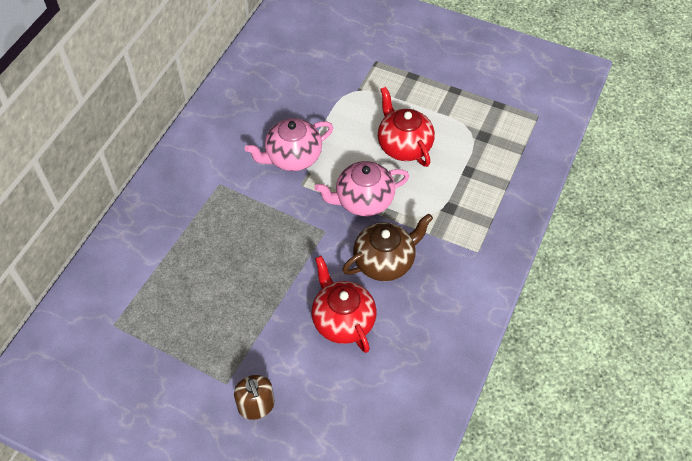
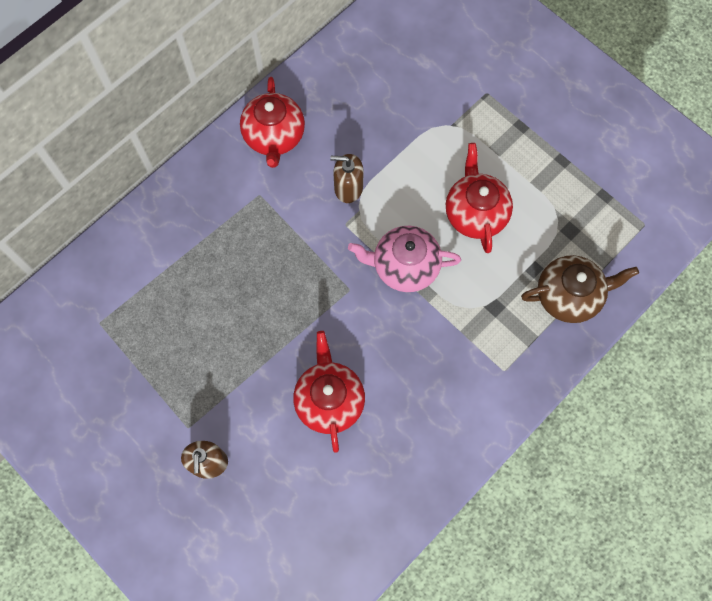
camera: 20 degrees right, 15 degrees up
pink teapot [245,118,333,171] -> brown soap dispenser [330,154,364,203]
brown teapot [342,214,433,281] -> brown teapot moved to [521,255,639,323]
none -> red teapot [240,77,305,168]

